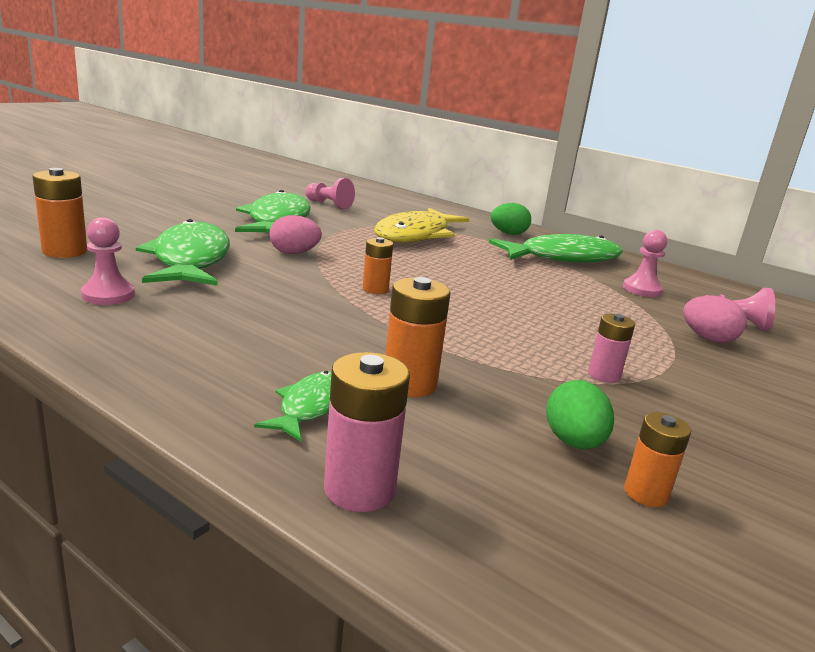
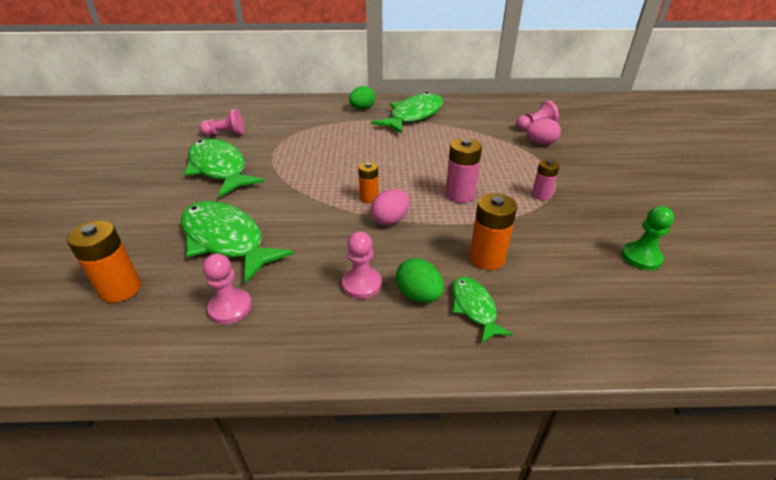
camera: 35 degrees left, 15 degrees up
pink egg [269,215,322,254] -> pink egg moved to [371,189,410,225]
pink battery [324,352,410,512] -> pink battery moved to [446,138,482,203]
yellow fish [374,208,469,243] -> none
green egg [546,380,614,449] -> green egg moved to [396,258,444,303]
pink pawn [623,230,667,297] -> pink pawn moved to [342,231,382,299]
orange battery [624,412,691,507] -> green pawn [621,206,674,270]

